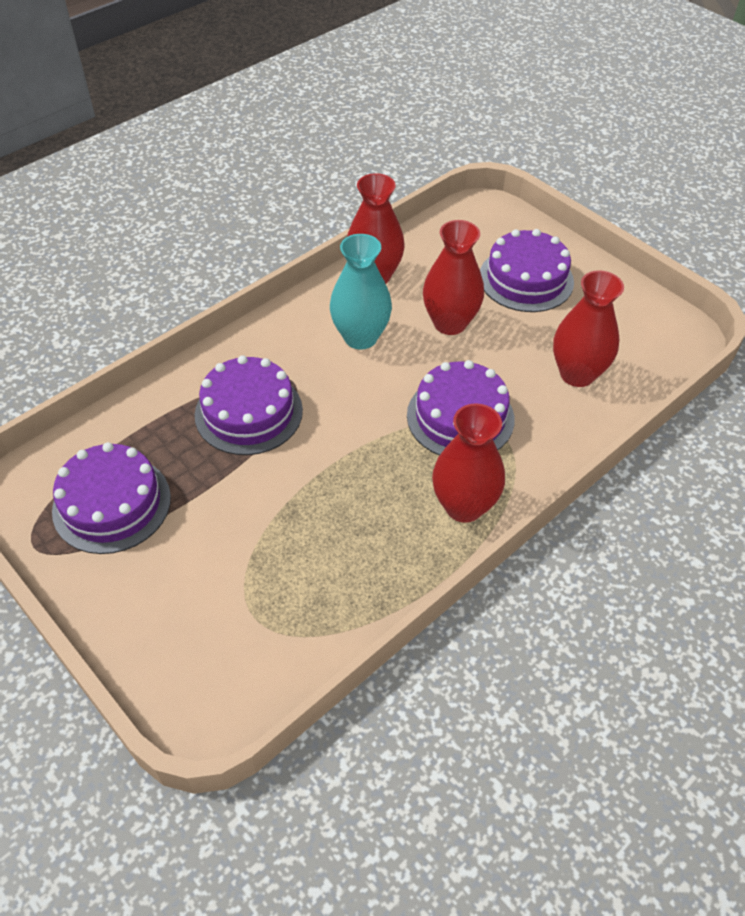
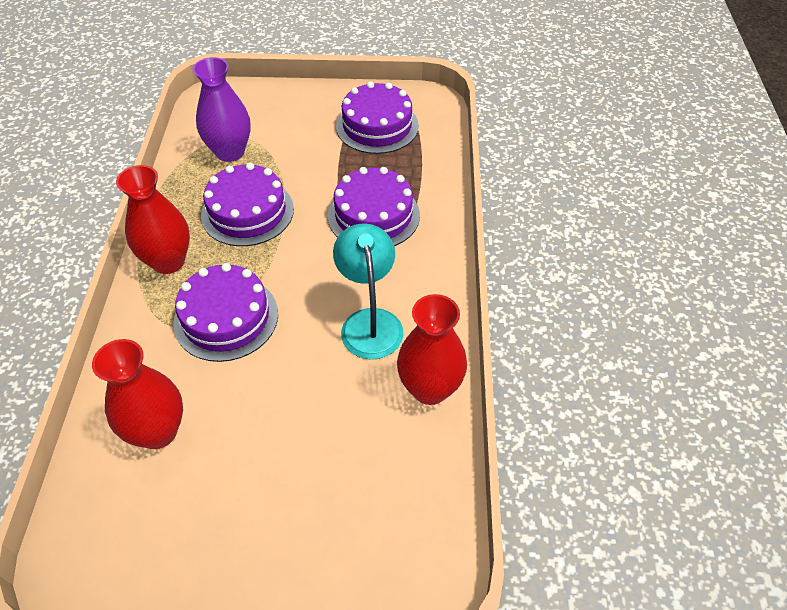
camera: 135 degrees right, 0 degrees up
turquoise vase [330,234,392,349] -> turquoise lamp [333,224,404,359]
red vase [423,220,484,335] -> none
purple cake [480,229,574,312] -> purple cake moved to [201,163,294,246]
none -> purple vase [193,57,251,162]

